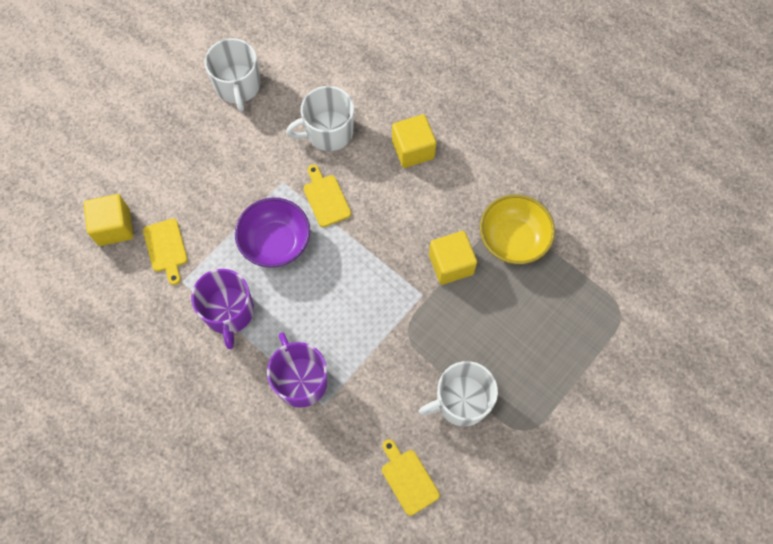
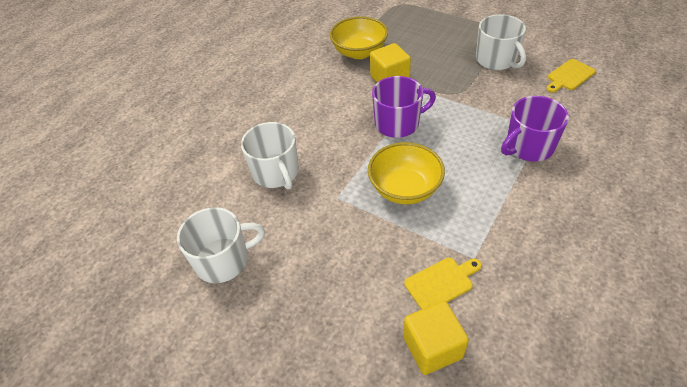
camera: 95 degrees left, 20 degrees down
purple mug [191,269,254,349] -> purple mug moved to [372,76,436,138]
purple bowl [235,198,310,268] -> yellow bowl [368,142,445,204]
yellow cutting board [303,164,351,227] -> none
yellow cube [392,114,436,168] -> none

